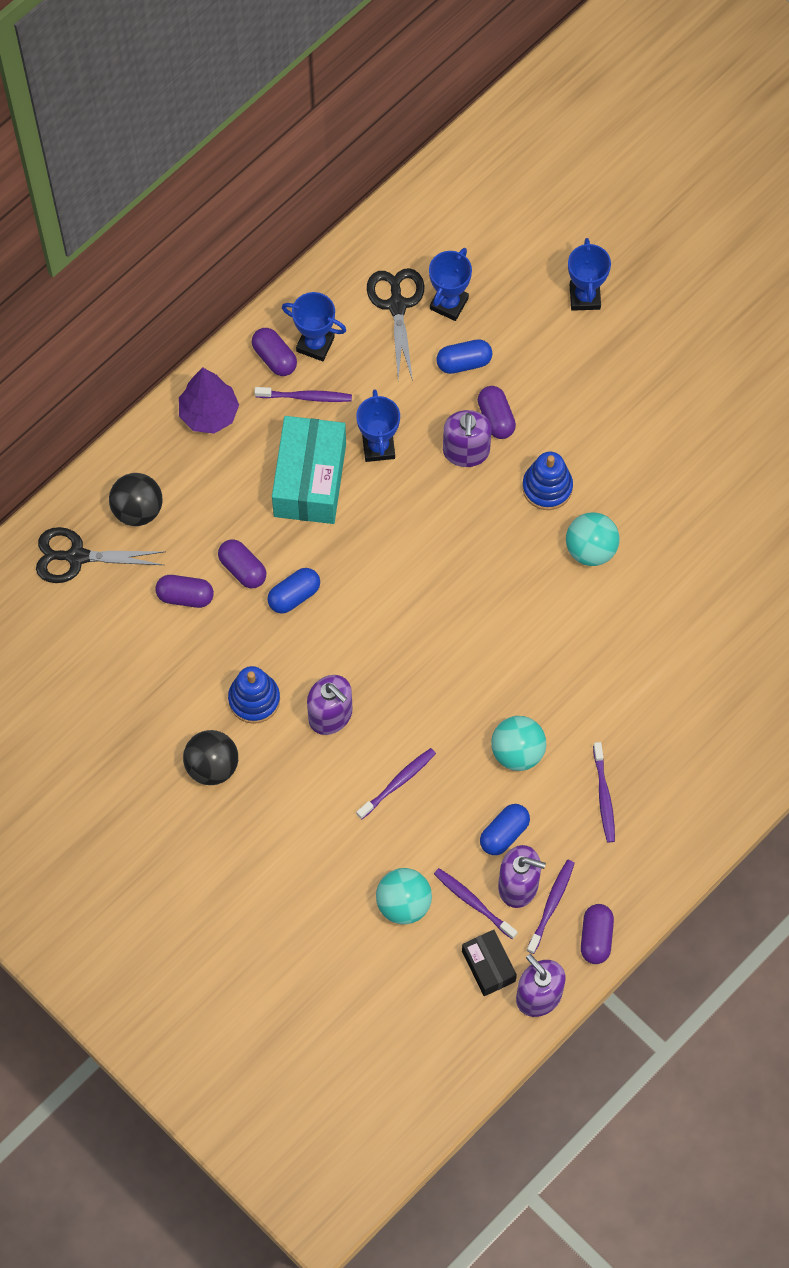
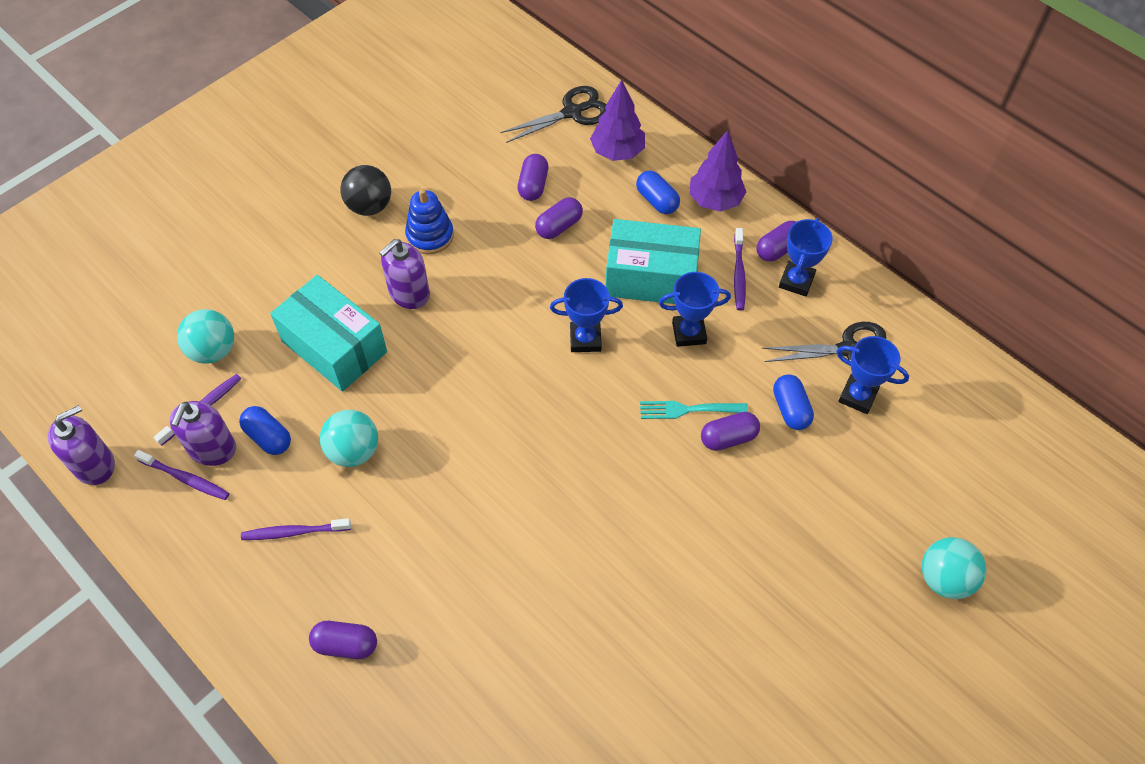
camera: 90 degrees right, 10 degrees down
black scissors [36,527,164,583] -> black scissors turned 60 degrees clockwise [500,86,607,143]
black ball [109,473,163,526] -> purple tree [590,80,645,161]
blue capsule [267,568,320,613] -> blue capsule moved to [636,171,680,214]
purple toothbrush [357,748,436,819] -> turquoise box [270,275,387,391]
purple soap dispenser [443,410,492,467] -> turquoise fork [640,401,748,419]
black box [462,930,517,996] -> none
blue stacking toy [522,452,573,510] -> none
turquoise ball [566,512,620,566] -> turquoise ball moved to [922,537,986,599]
blue trophy [568,238,611,311] -> blue trophy moved to [550,278,623,352]
purple capsule [581,904,614,964] -> purple capsule moved to [309,621,377,659]

